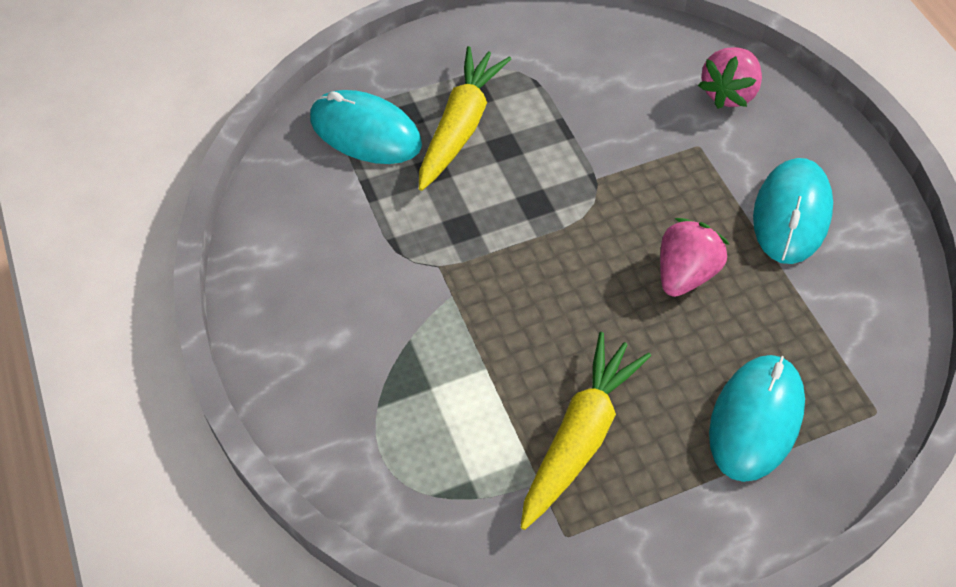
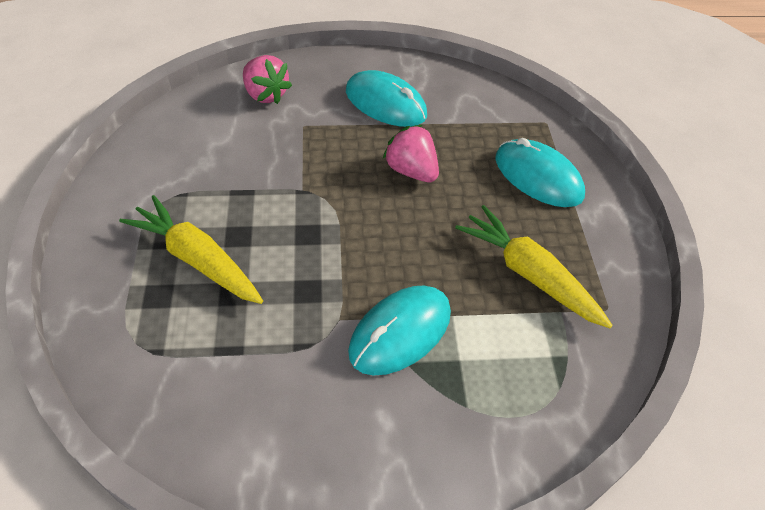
camera: 75 degrees left, 5 degrees down
turquoise mouse [310,90,422,164] -> turquoise mouse moved to [348,286,451,376]

